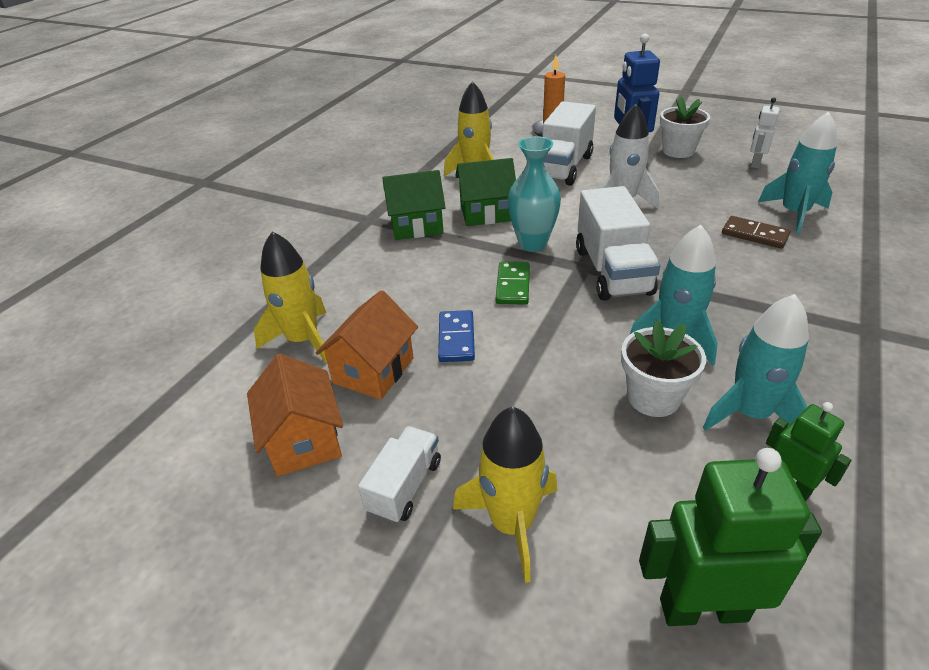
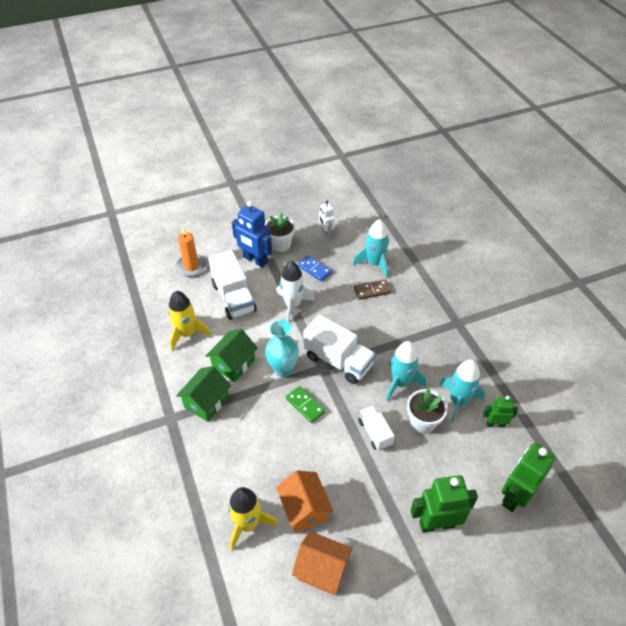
camera: 50 degrees left, 10 degrees up
white truck [358,426,441,524] -> white truck moved to [358,405,395,451]
blue domino [438,310,475,362] -> blue domino moved to [297,255,332,281]
yellow rocket [453,407,557,583] -> green robot [410,475,478,533]

